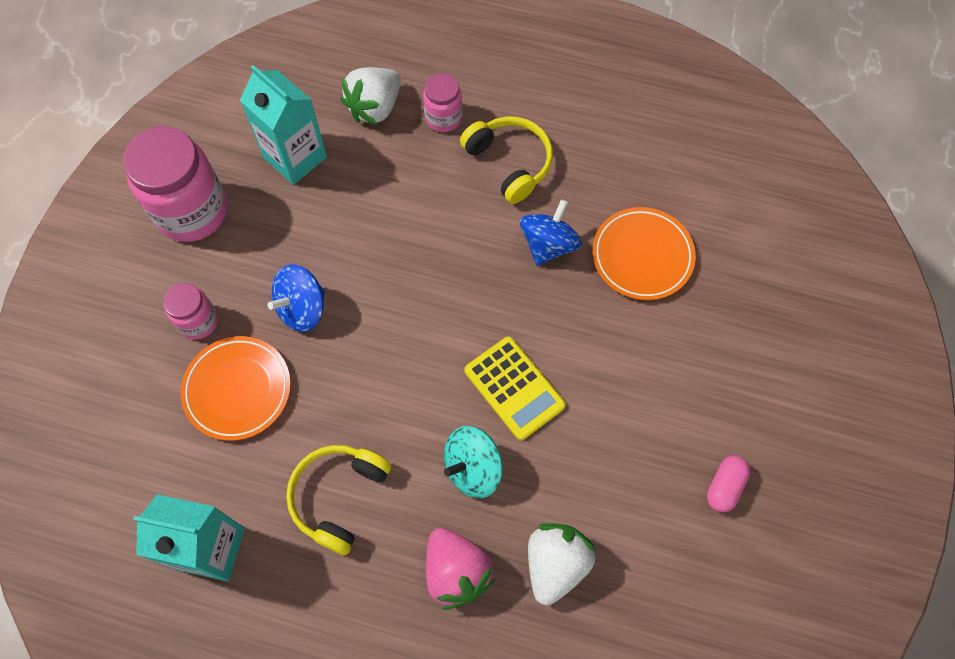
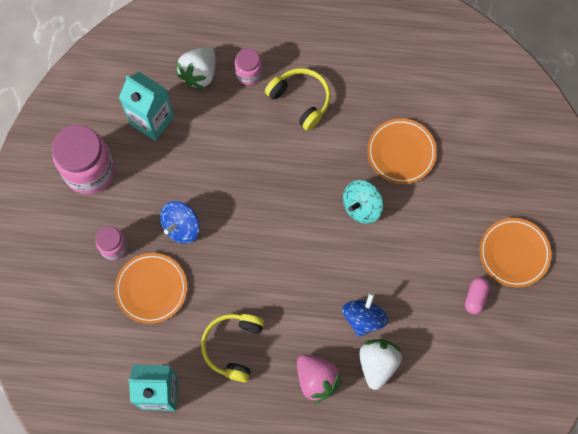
camera: 10 degrees left, 5 degrees up
turquoise spinning top [444,426,503,498] -> turquoise spinning top moved to [343,180,383,224]
yellow calculator [464,337,566,440] -> none
blue spinning top [520,199,582,266] -> blue spinning top moved to [342,293,388,337]
none -> orange plate [480,218,551,288]

